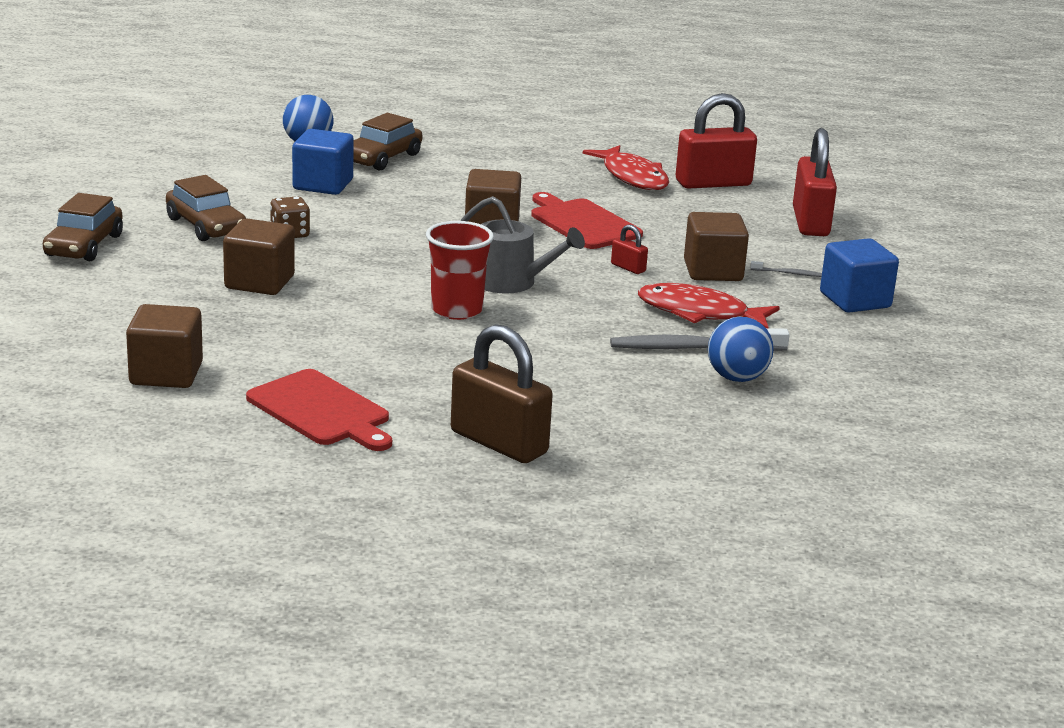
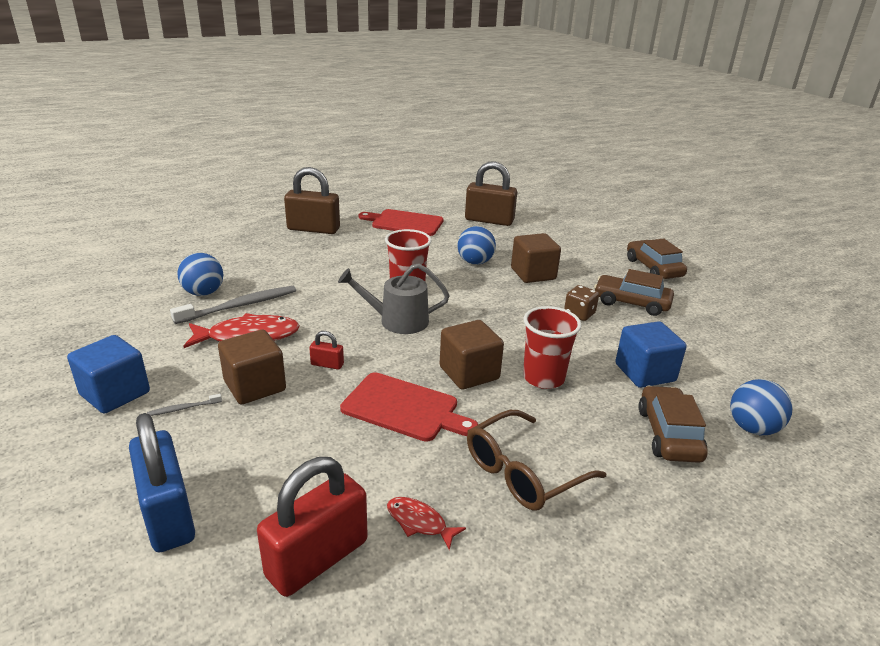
camera: 150 degrees right, 5 degrees up
brown cube [126,304,203,388] -> brown padlock [465,161,517,226]
red fish [583,145,669,190] -> red fish [387,497,466,550], size x0.54
red padlock [793,128,837,236] -> blue padlock [129,413,195,552]
none -> blue ball [457,226,496,265]
none -> brown glasses [467,410,606,511]
none -> red cup [523,306,582,389]

